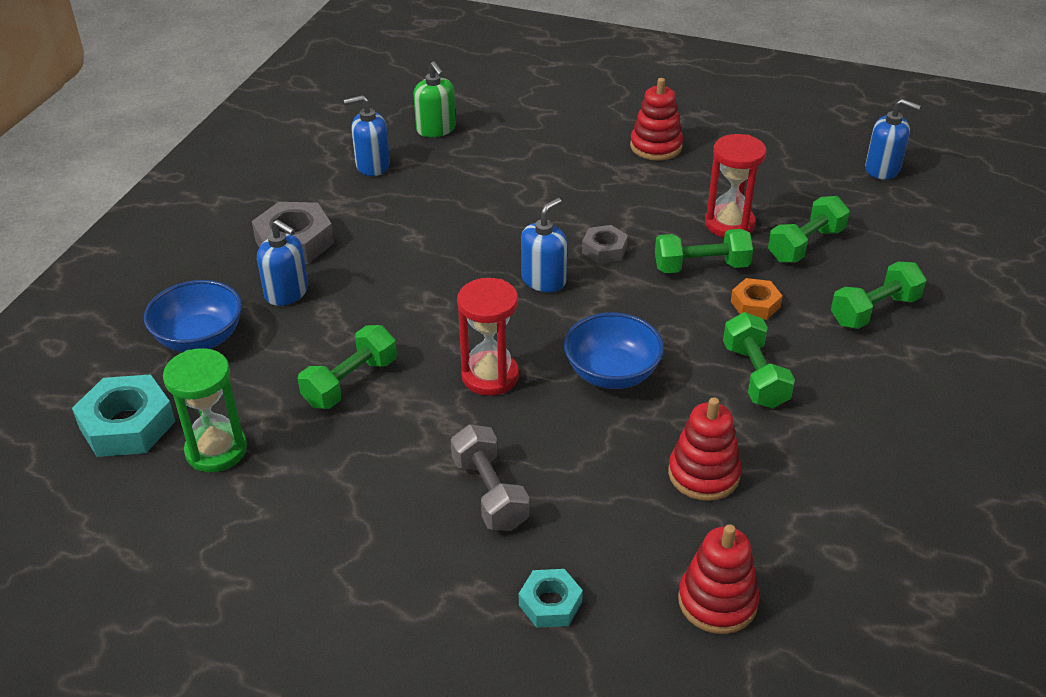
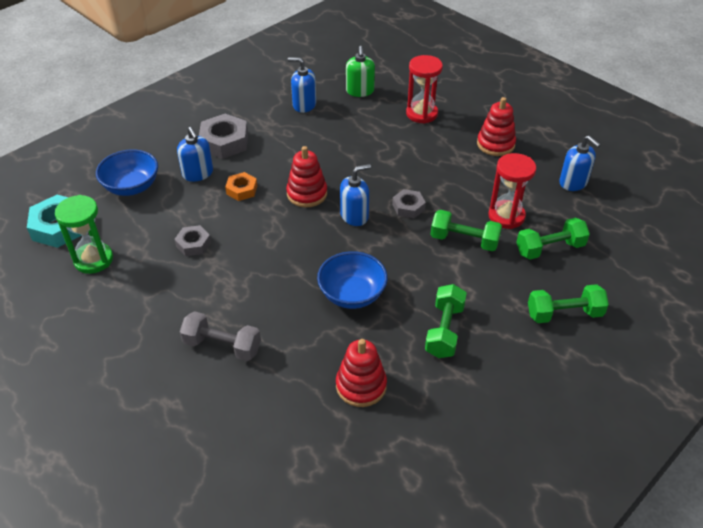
camera: 25 degrees right, 5 degrees up
green dumbbell [298,325,397,409] -> grey nut [174,225,211,256]
grey dumbbell [451,424,530,531] -> grey dumbbell turned 75 degrees counterclockwise [180,311,261,361]
red hourglass [457,278,519,396] -> red hourglass moved to [406,55,443,124]
turquoise nut [519,569,583,628] -> none
red stacking toy [678,524,760,634] -> red stacking toy moved to [286,146,327,207]
orange nut [731,278,783,320] -> orange nut moved to [225,172,257,201]
blue soap dispenser [865,99,921,180] -> blue soap dispenser moved to [559,136,601,191]

